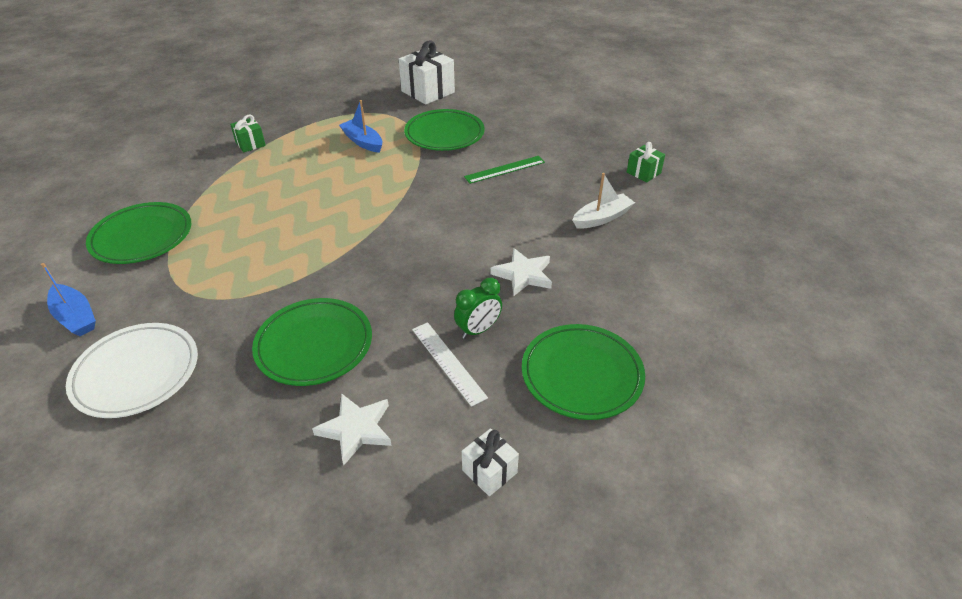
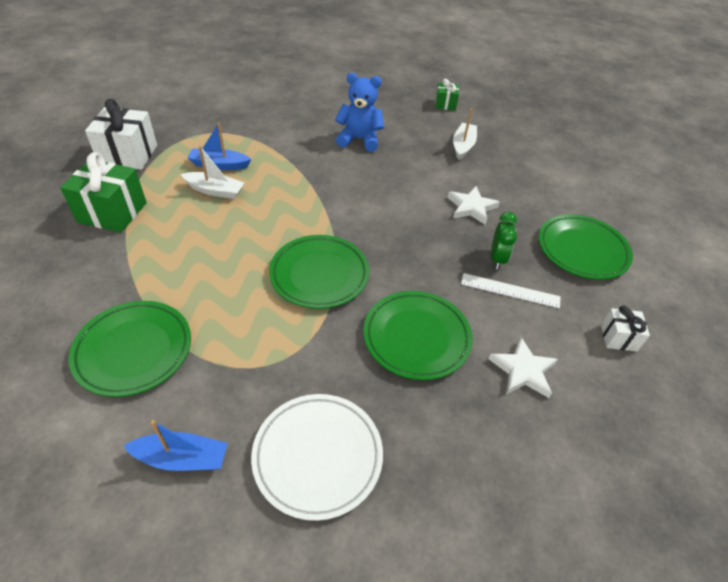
camera: 45 degrees left, 5 degrees up
green gift [230,114,266,152] -> green gift [60,152,147,233], size x1.85
white gift [399,40,455,105] -> white gift moved to [85,99,157,170]
green plate [404,109,485,151] -> green plate moved to [269,235,369,309]
green ruler [464,156,545,184] -> blue teddy bear [335,73,384,152]
none -> white boat [181,146,244,199]

